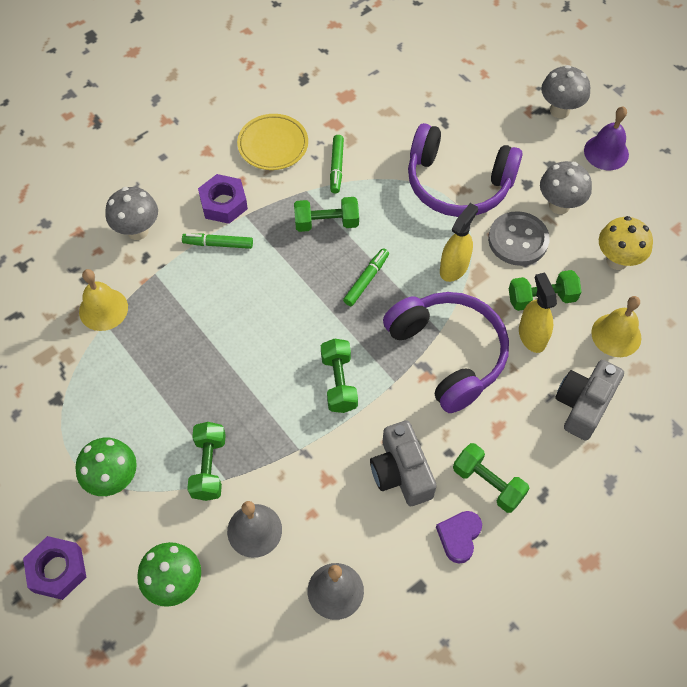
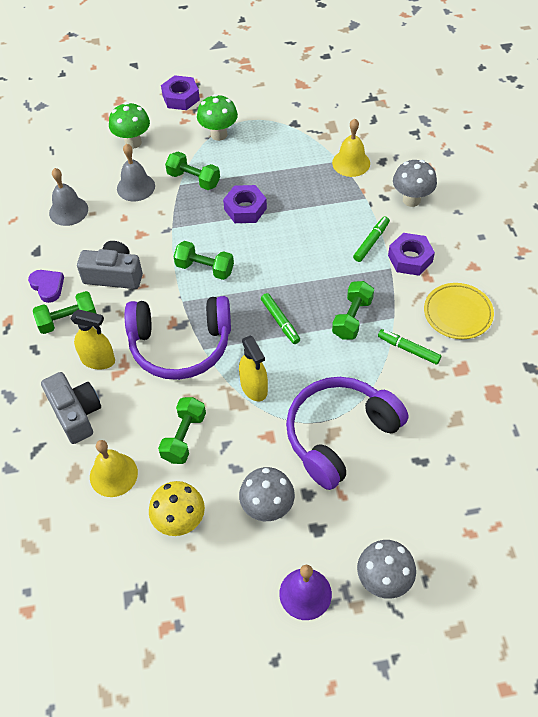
camera: 120 degrees right, 5 degrees down
grey button [488,211,550,266] -> none
yellow spray bottle [519,273,557,353] -> yellow spray bottle moved to [71,309,115,369]
none -> purple nut [223,185,267,223]

